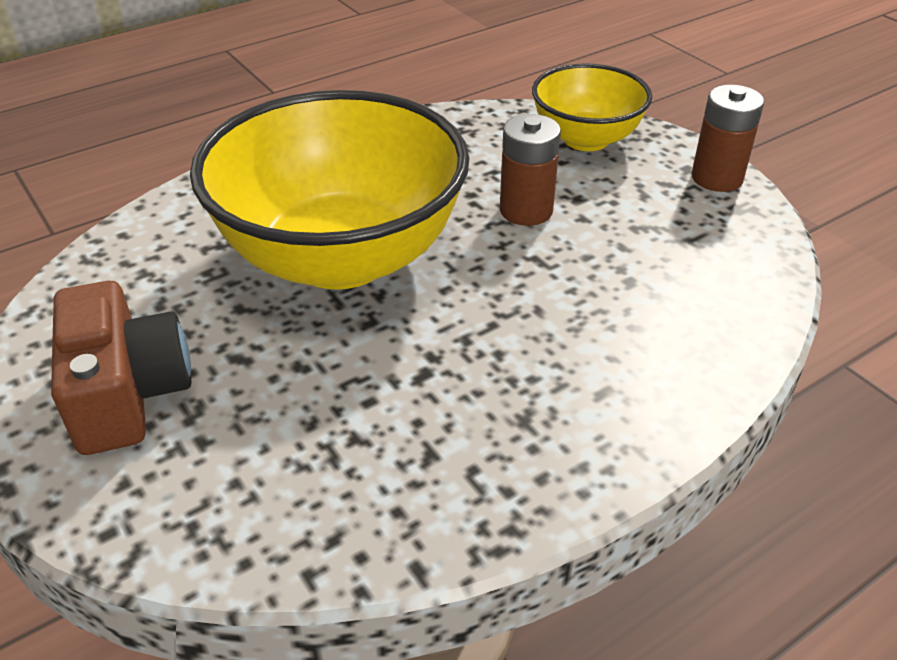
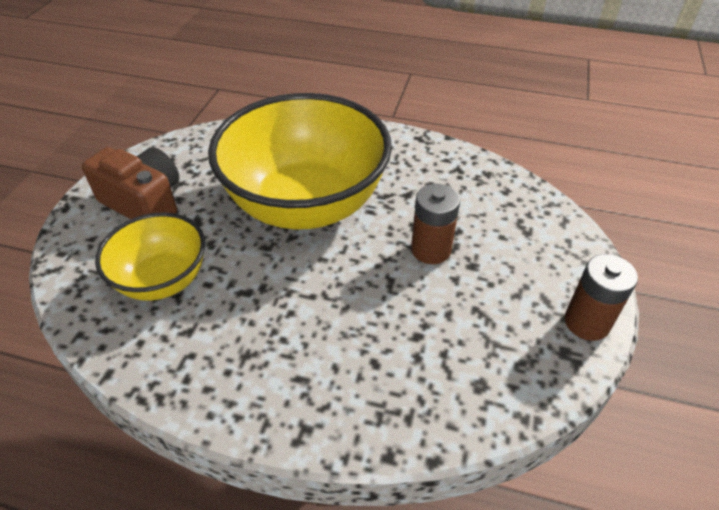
camera: 50 degrees right, 5 degrees up
brown camera [51,281,191,455] -> brown camera turned 90 degrees counterclockwise [82,147,179,219]
yellow bowl [532,63,652,151] -> yellow bowl moved to [95,213,205,301]

